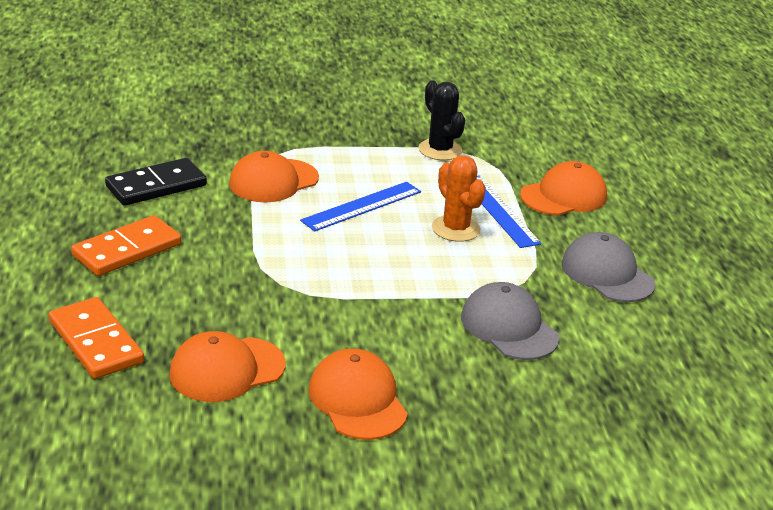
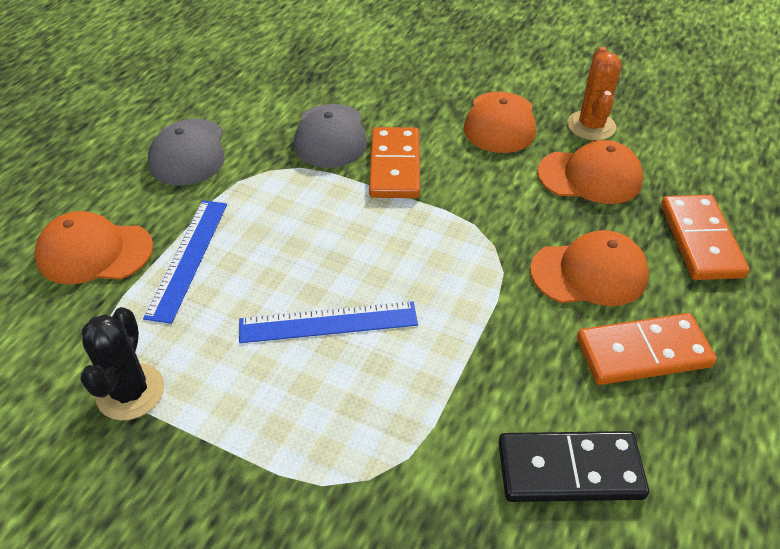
camera: 145 degrees left, 15 degrees up
orange cap [229,151,319,202] -> orange cap moved to [530,230,649,306]
orange cactus [432,155,486,242] -> orange cactus moved to [567,47,622,141]
none -> orange domino [369,127,420,198]

